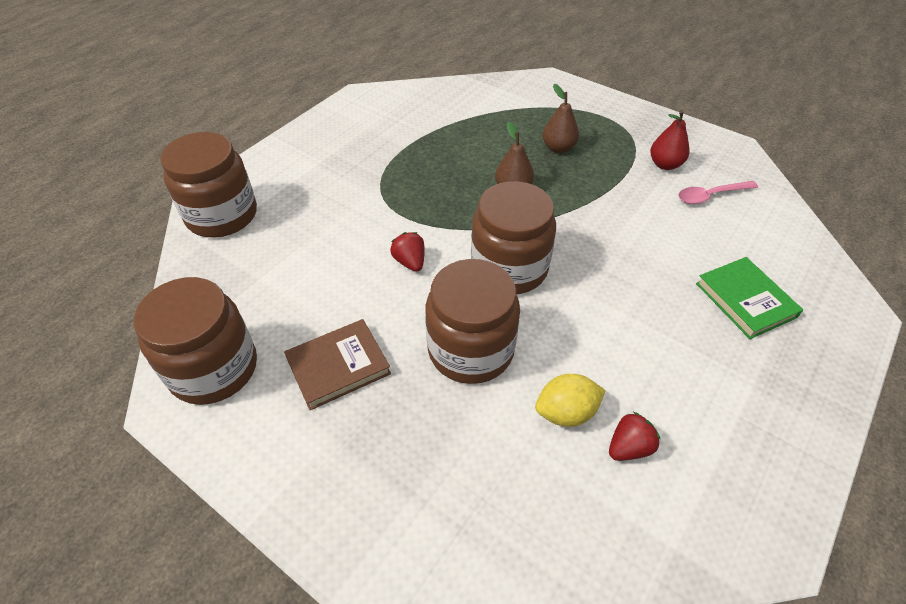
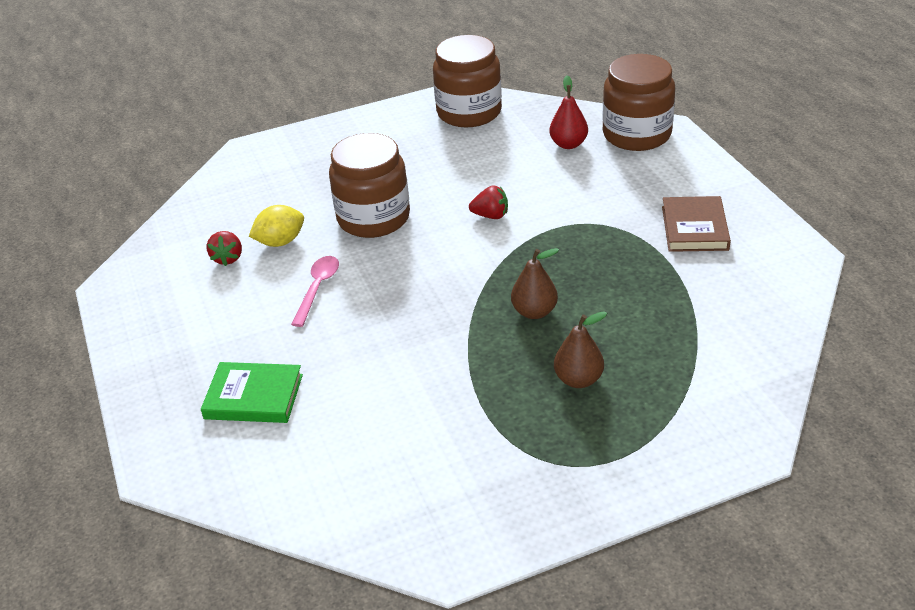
camera: 125 degrees right, 10 degrees down
brown book [284,319,391,410] -> brown book moved to [662,196,731,252]
brown jar [471,181,556,294] -> none
yellow lemon [535,374,606,427] -> yellow lemon turned 45 degrees clockwise [249,205,304,247]
red pear [650,110,690,170] -> red pear moved to [549,76,588,149]
pink spoon [678,181,758,204] -> pink spoon moved to [291,256,339,327]

